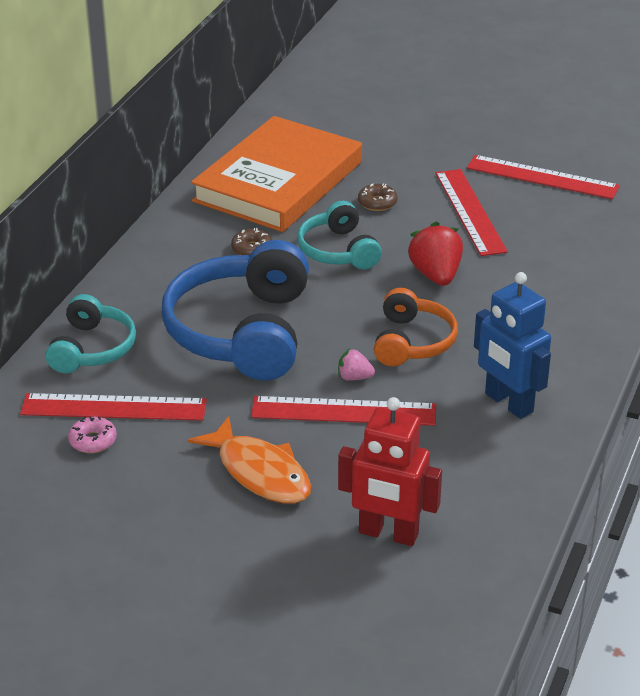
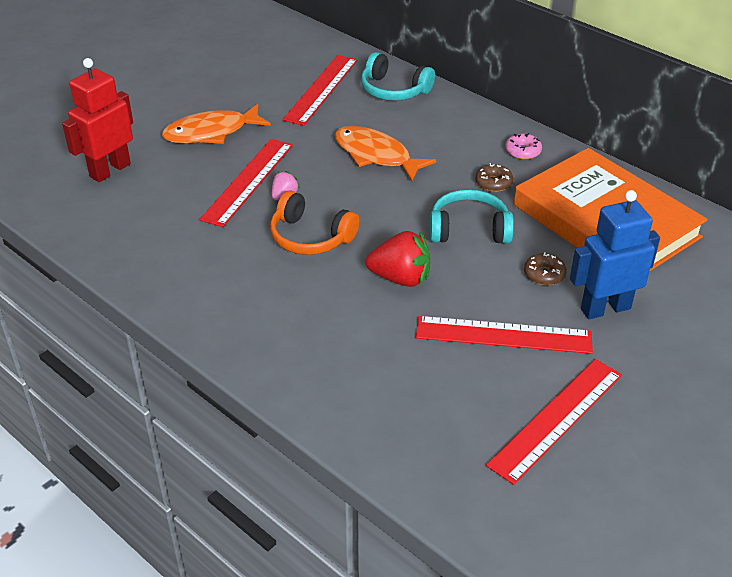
camera: 110 degrees right, 5 degrees up
pink donut [68,417,117,453] -> pink donut moved to [505,133,542,160]
blue headphones [161,240,309,381] -> orange fish [335,126,436,182]
blue robot [474,272,551,419] -> blue robot moved to [570,190,660,319]

